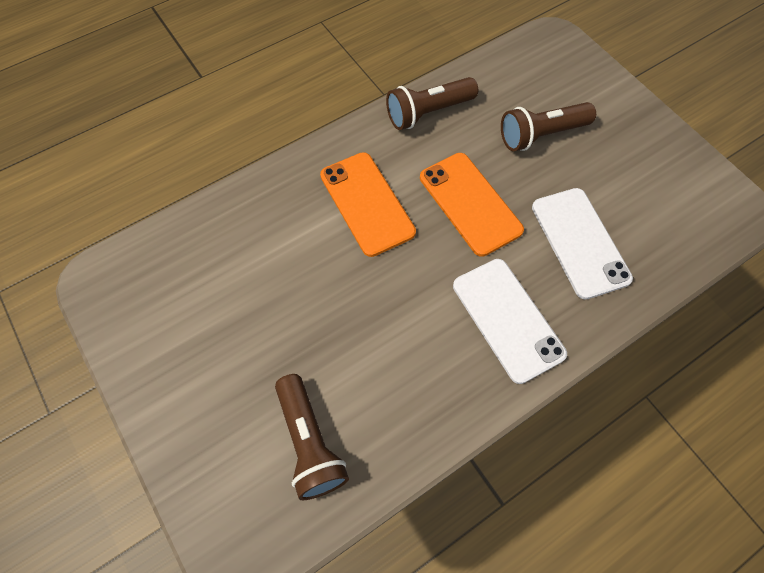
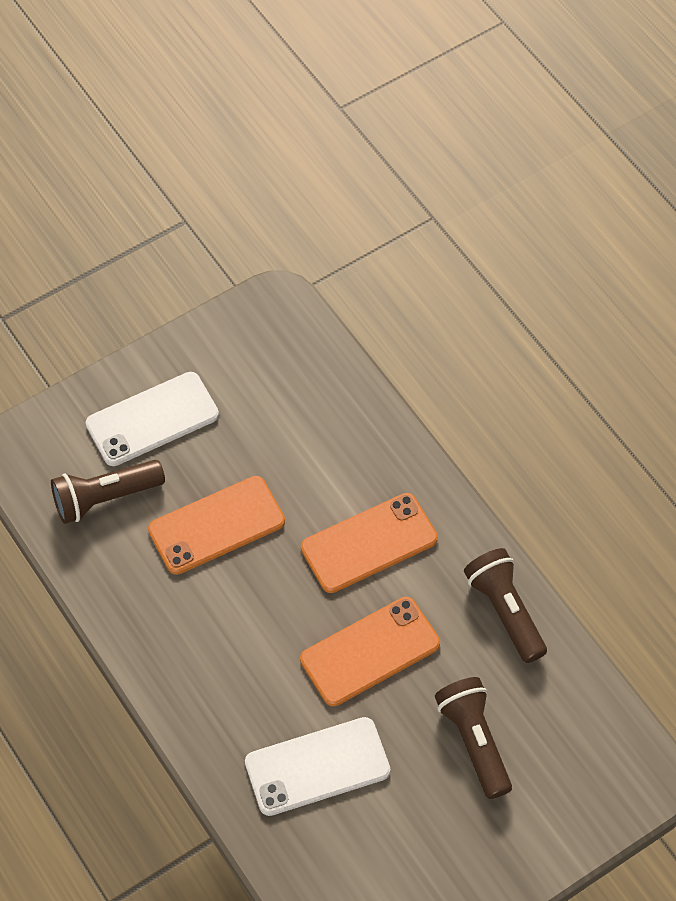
camera: 90 degrees right, 5 degrees down
white phone [453,259,567,384] -> white phone moved to [86,372,219,466]
none -> orange phone [148,476,285,575]

